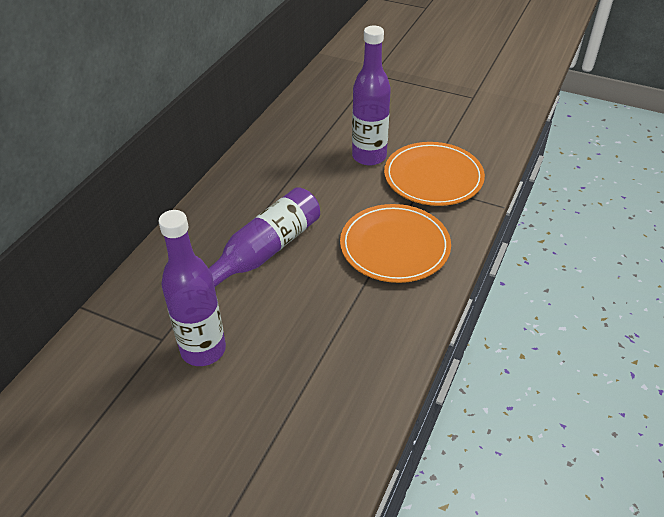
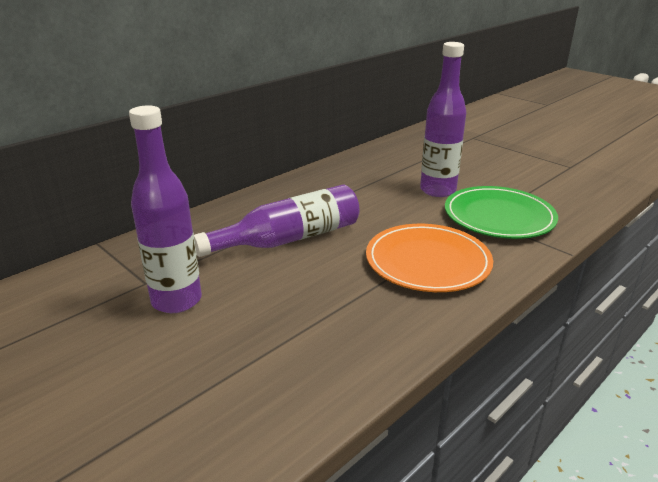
camera: 20 degrees right, 15 degrees down
orange plate [384,142,485,206] -> green plate [445,186,558,239]

